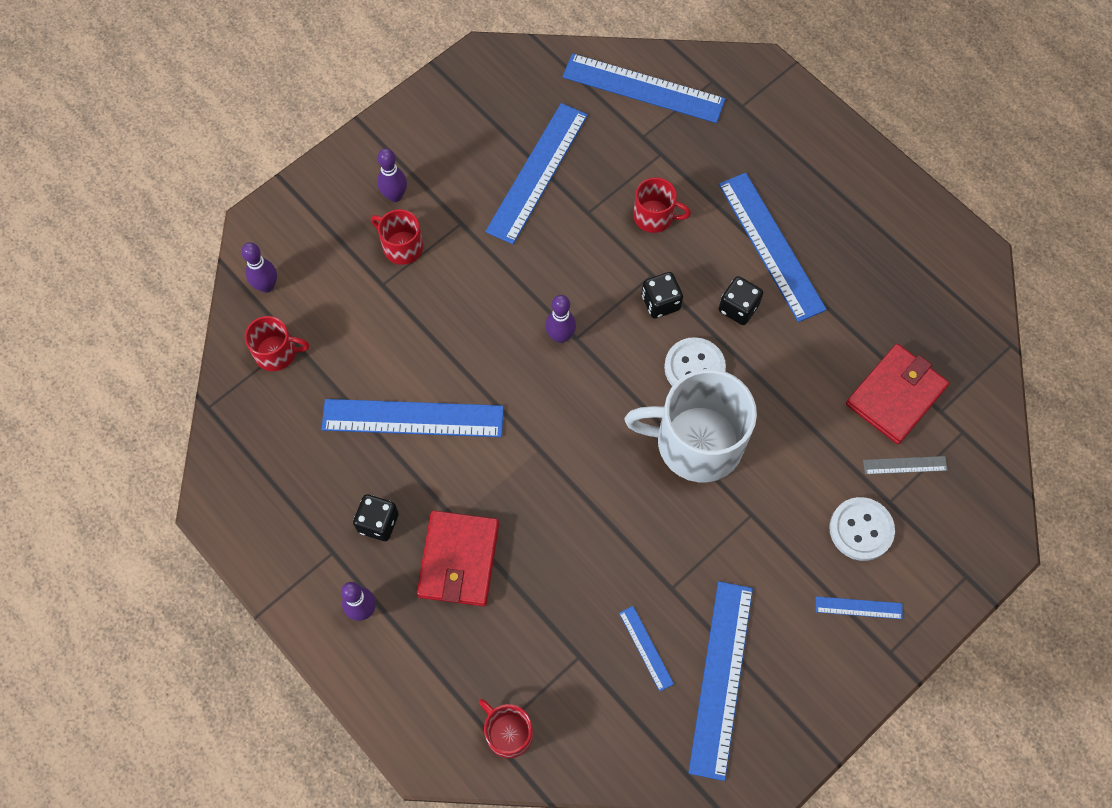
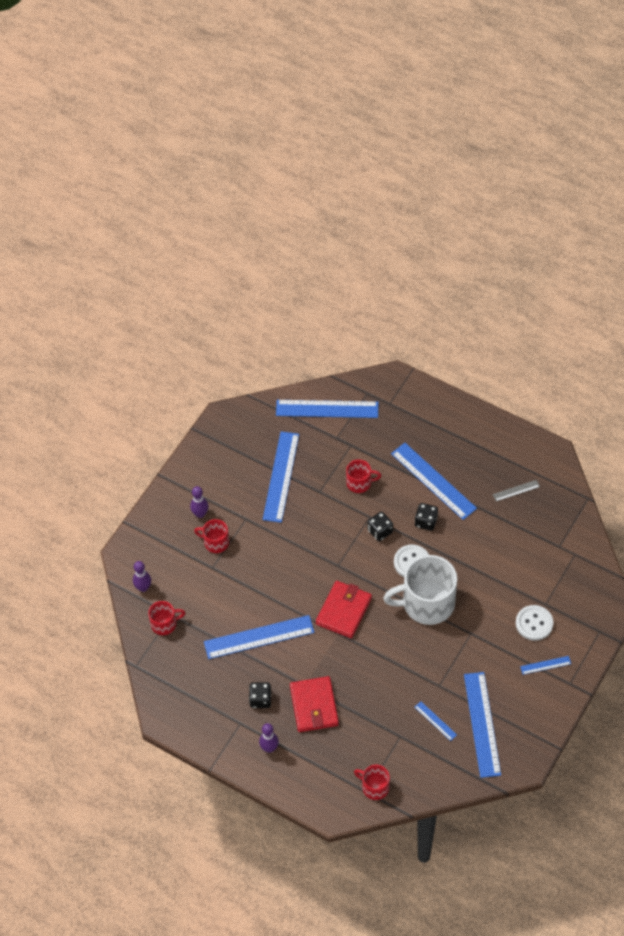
camera: 15 degrees left, 10 degrees down
purple bowling pin [545,295,576,343] -> none
red wallet [846,344,949,444] -> red wallet moved to [316,581,372,638]
grey ruler [863,456,948,475] -> grey ruler moved to [493,480,540,501]

